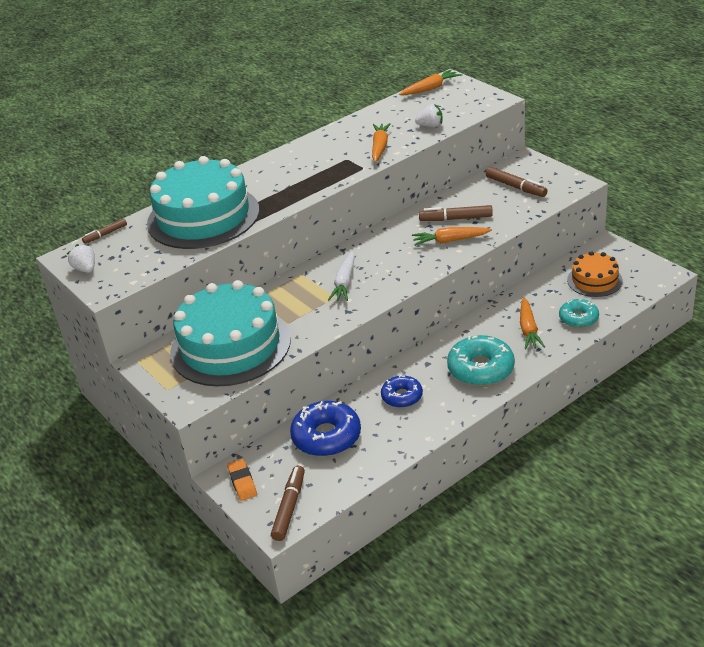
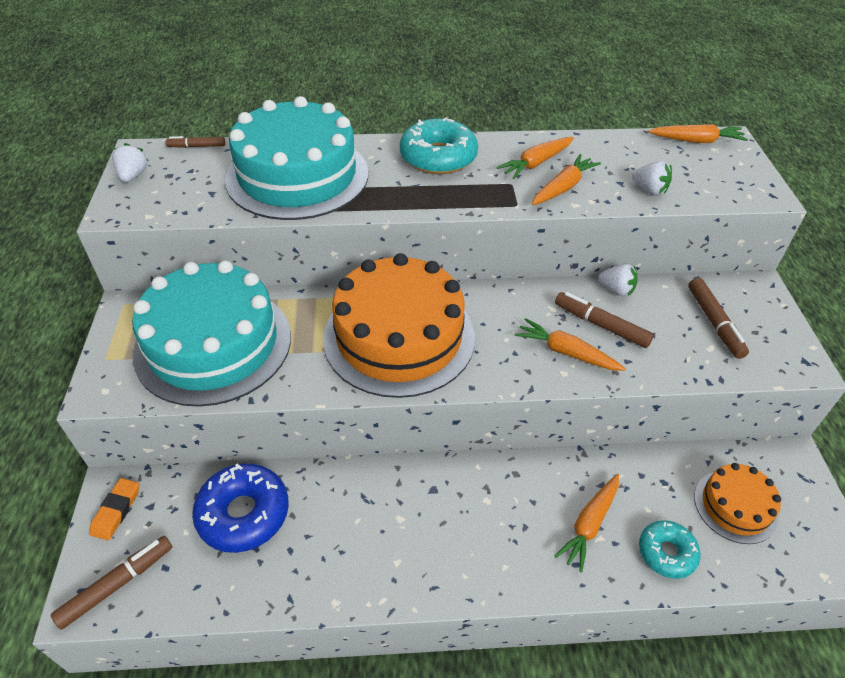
camera: 30 degrees right, 10 degrees up
white carrot [328,252,355,301] -> orange cake [323,253,475,398]
blue donut [381,375,423,408] -> none
turquoise donut [447,335,515,386] -> turquoise donut moved to [400,117,478,174]
none -> orange carrot [496,137,574,179]
none -> white strawberry [598,264,638,296]

